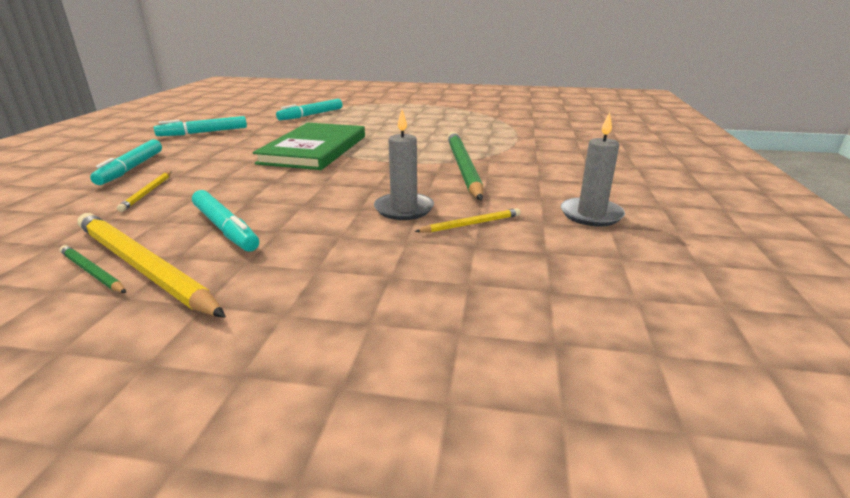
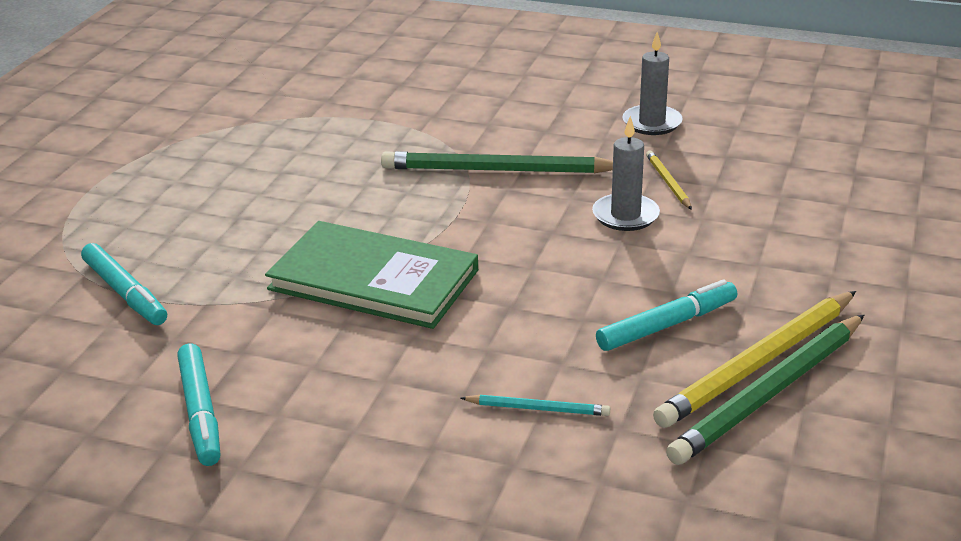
camera: 80 degrees left, 5 degrees up
green pencil [60,245,126,293] -> green pencil [666,315,864,465], size x2.13
turquoise marker [90,139,162,185] -> none
yellow pencil [117,171,172,212] -> turquoise pencil [461,395,610,416]

